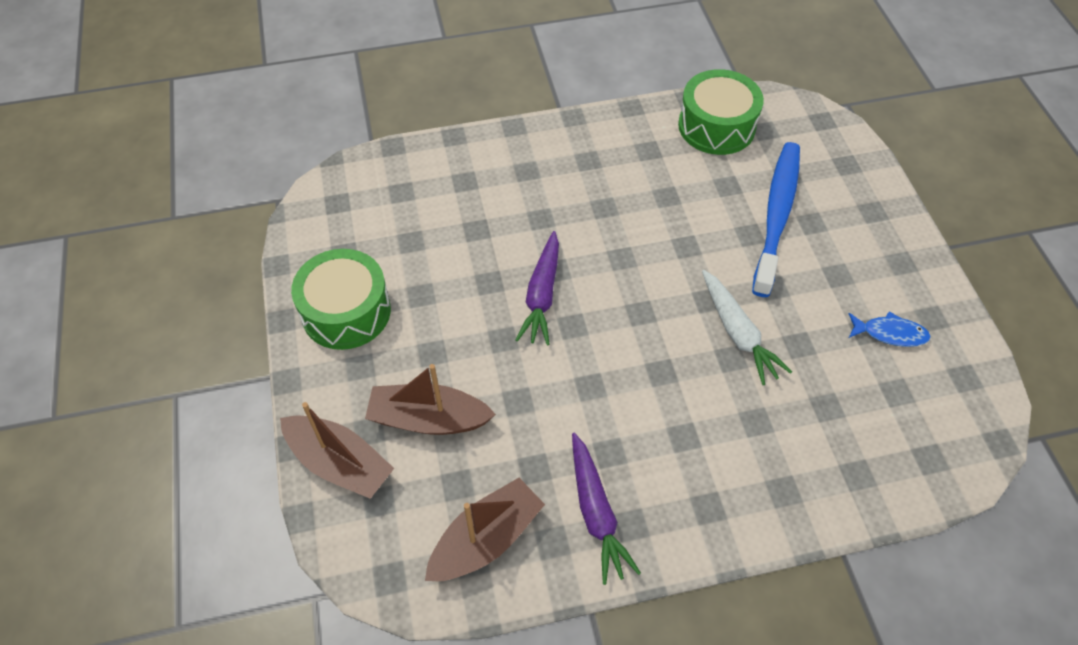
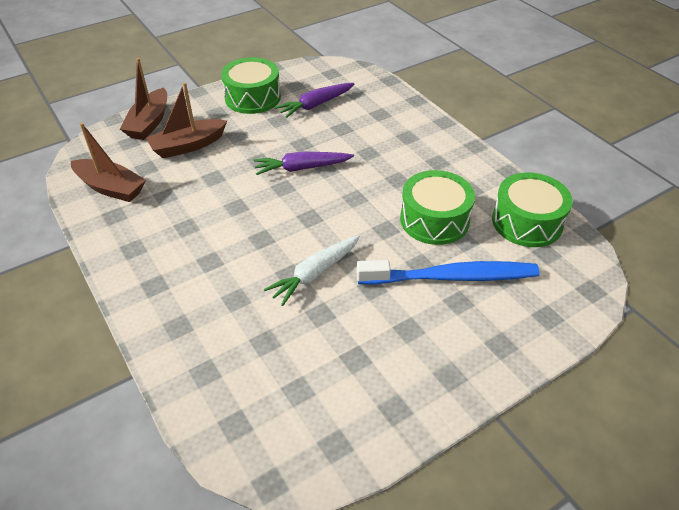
camera: 70 degrees right, 10 degrees down
brown boat [365,364,496,435] -> brown boat turned 105 degrees counterclockwise [146,82,227,158]
purple carrot [572,433,641,585] -> purple carrot moved to [275,83,354,118]
blue fish [849,311,931,347] -> none
none -> green drum [400,170,475,245]

